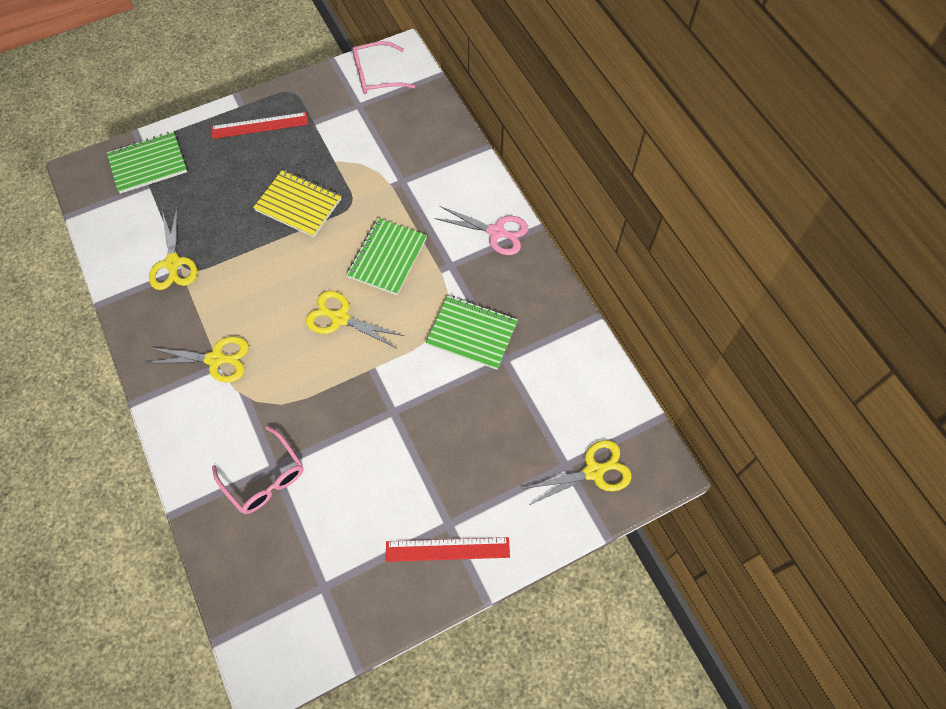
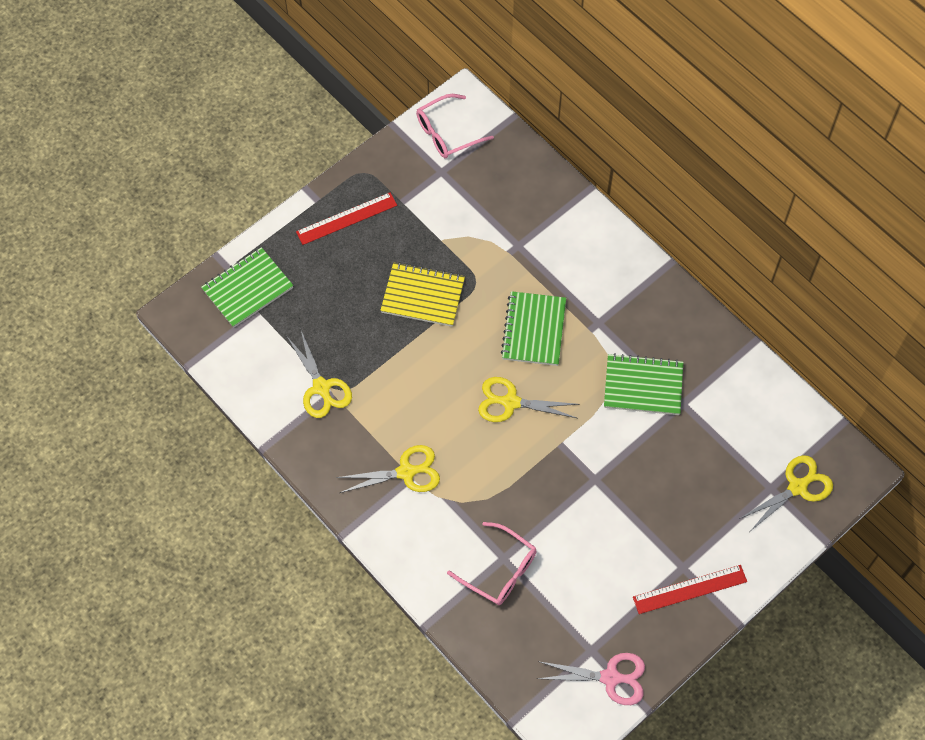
camera: 15 degrees left, 0 degrees up
pink scissors [434,206,528,255] -> pink scissors moved to [537,653,645,705]

